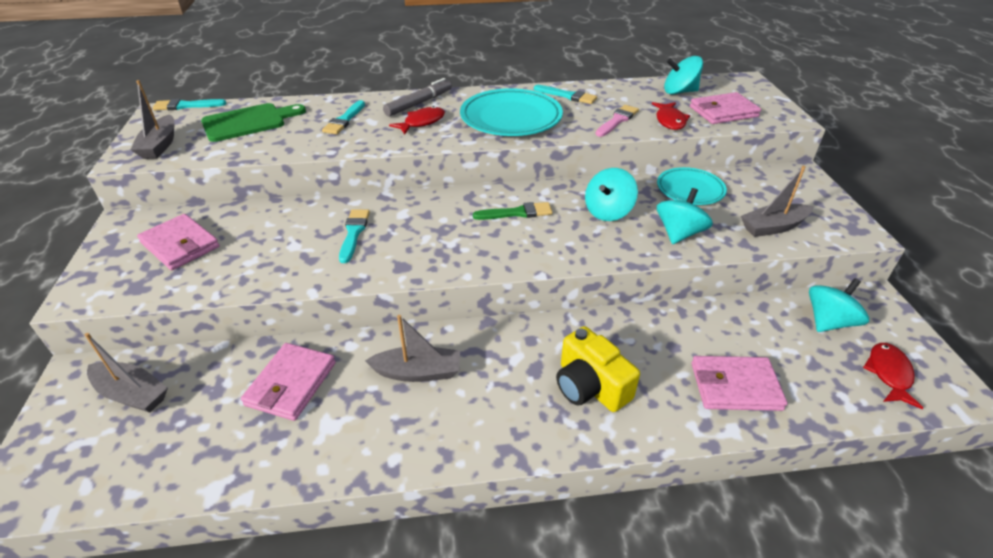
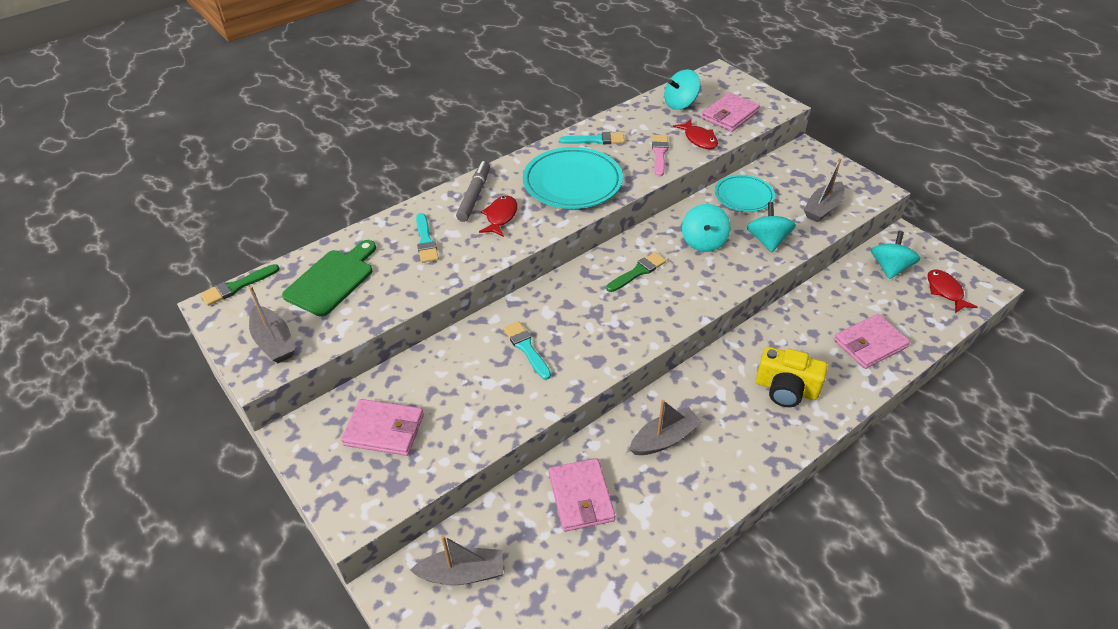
camera: 30 degrees left, 5 degrees up
turquoise brush [152,99,226,110] -> green brush [200,264,280,306]

